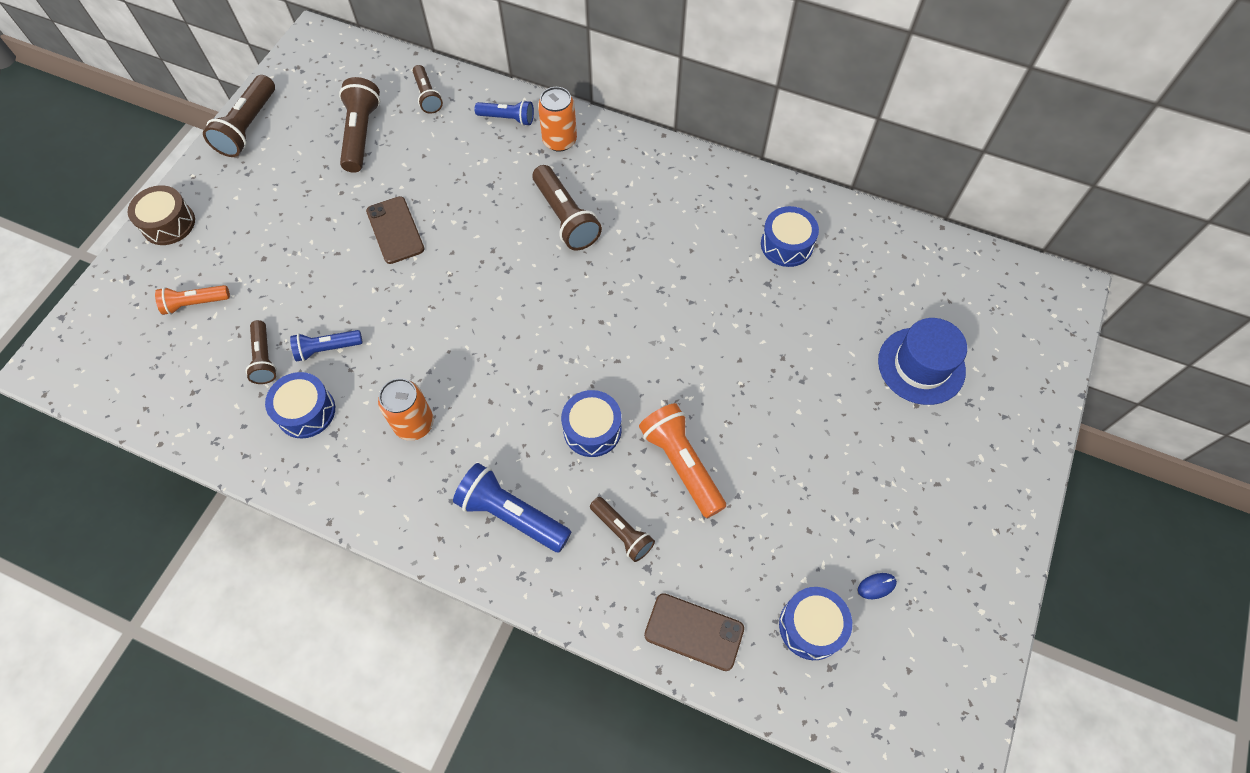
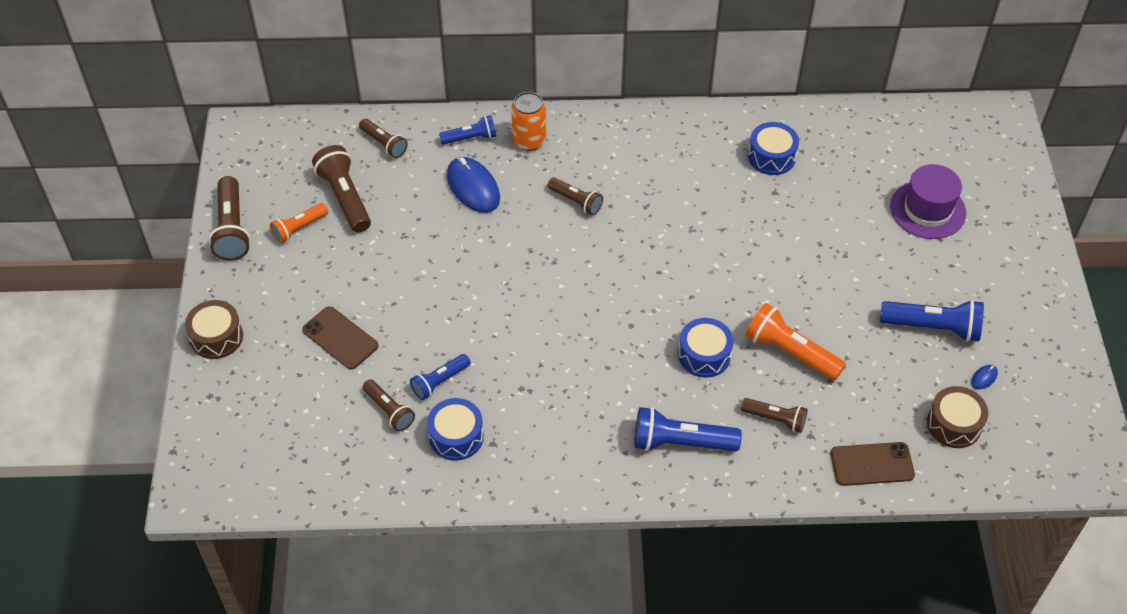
camera: 25 degrees left, 10 degrees down
orange flashlight [155,285,230,315] -> orange flashlight moved to [270,203,328,243]
brown phone [366,196,424,264] -> brown phone moved to [302,306,378,369]
orange can [378,378,434,441] -> none
brown flashlight [532,165,602,250] -> brown flashlight [548,178,603,215], size x0.62
blue drum [779,587,852,660] -> brown drum [927,386,988,448]
blue hat [878,318,967,405] -> purple hat [890,164,966,239]
none -> blue mouse [447,157,500,213]
none -> blue flashlight [880,300,984,342]

